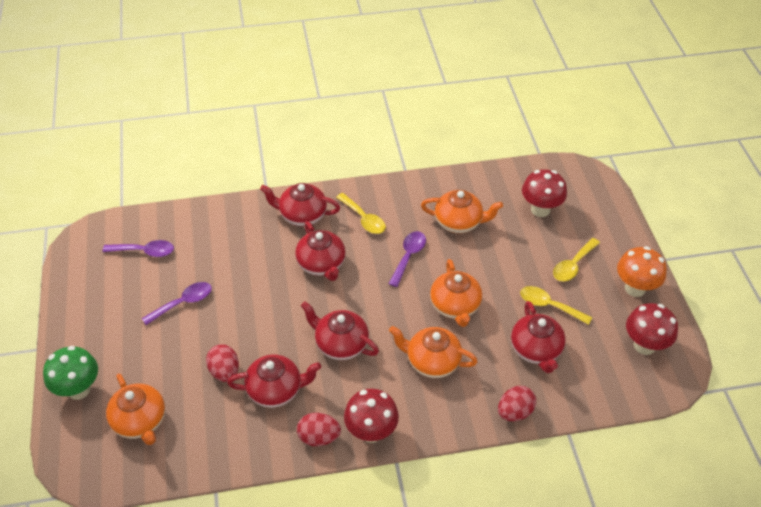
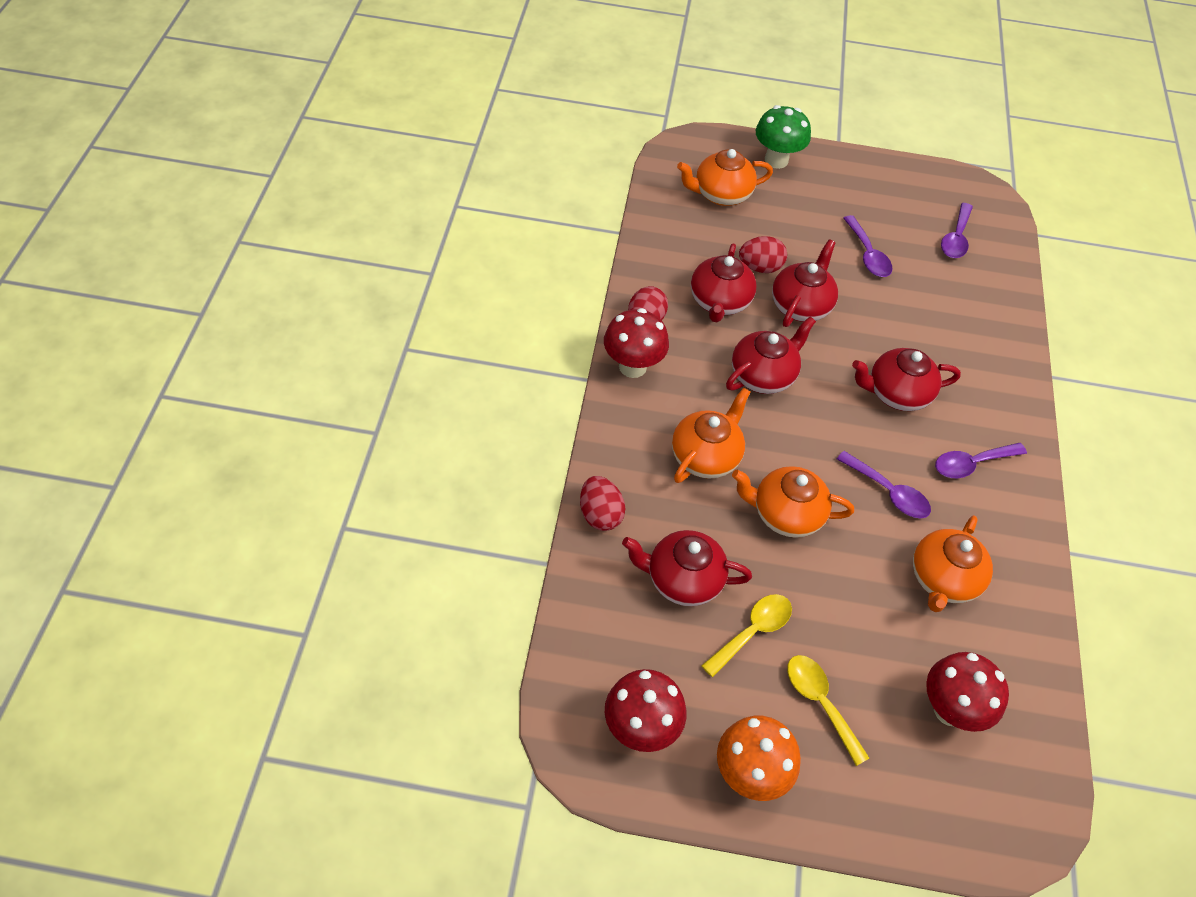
camera: 105 degrees right, 5 degrees up
red teapot [260,183,340,226] -> red teapot moved to [772,239,838,327]
yellow spoon [336,193,386,234] -> purple spoon [935,443,1027,478]

